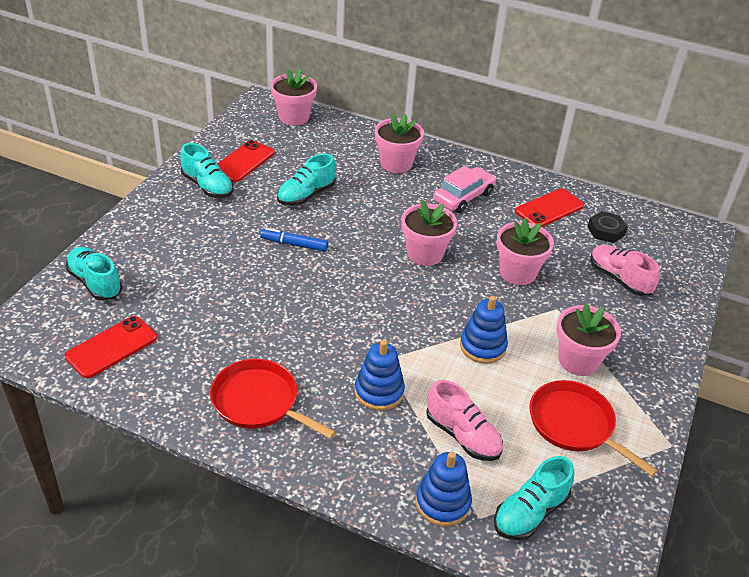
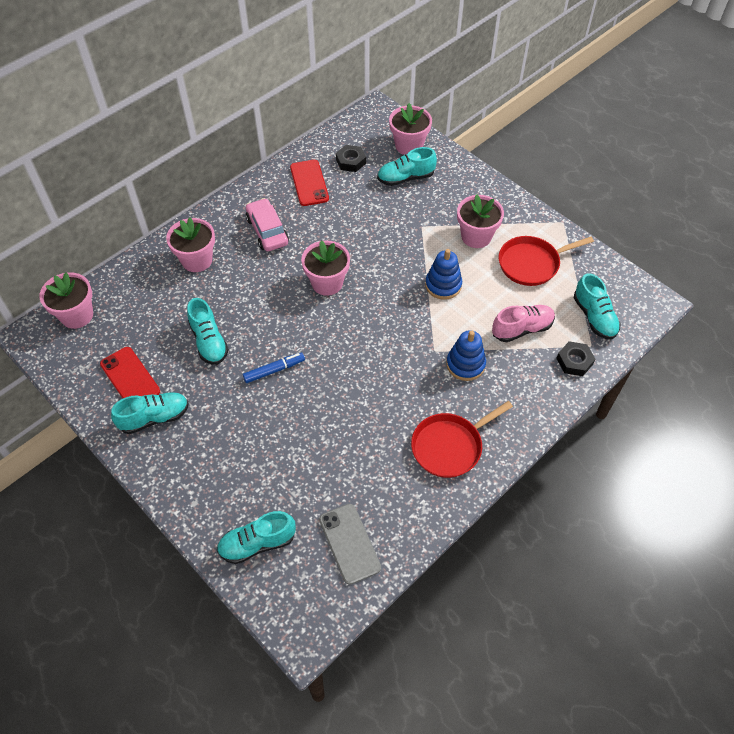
camera: 65 degrees left, 15 degrees up
red phone [65,316,157,379] -> grey phone [319,504,381,585]
blue marker [260,228,329,251] -> blue marker turned 150 degrees counterclockwise [243,352,305,383]
blue stacking toy [416,452,472,526] -> black nut [556,341,595,376]
pink flower pot [497,218,554,285] -> pink flower pot moved to [389,103,432,155]
pink shoe [590,245,660,296] -> turquoise shoe [377,147,437,186]

